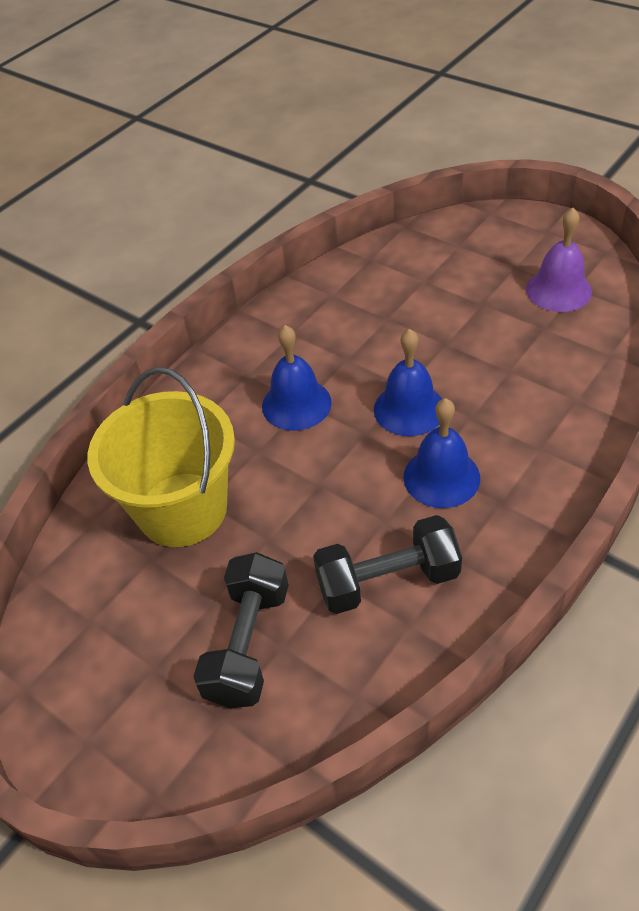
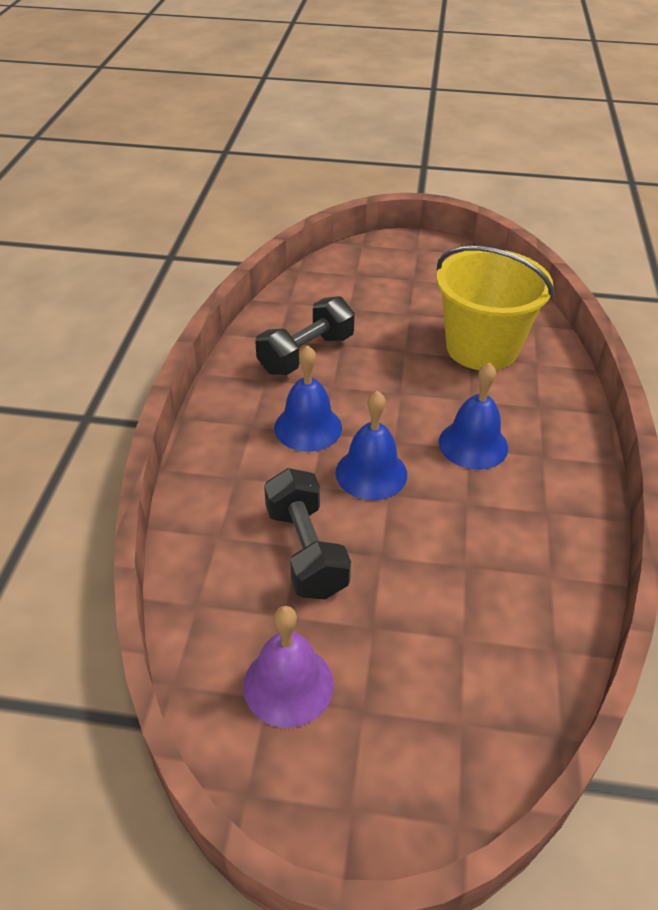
camera: 145 degrees right, 5 degrees down
black dumbbell [193,552,288,708] -> black dumbbell moved to [264,468,351,599]

